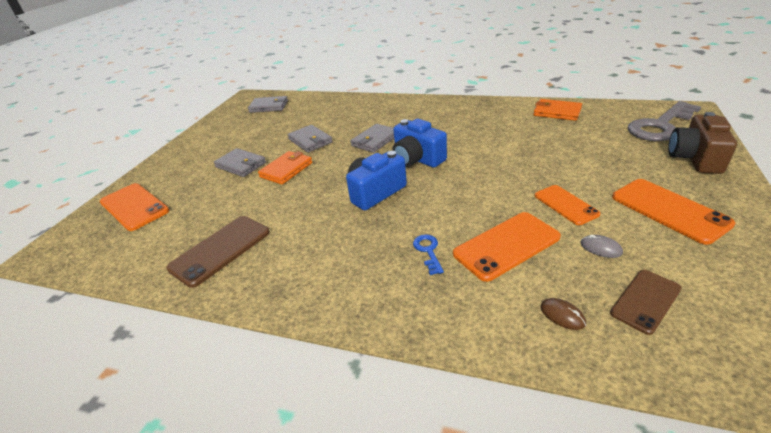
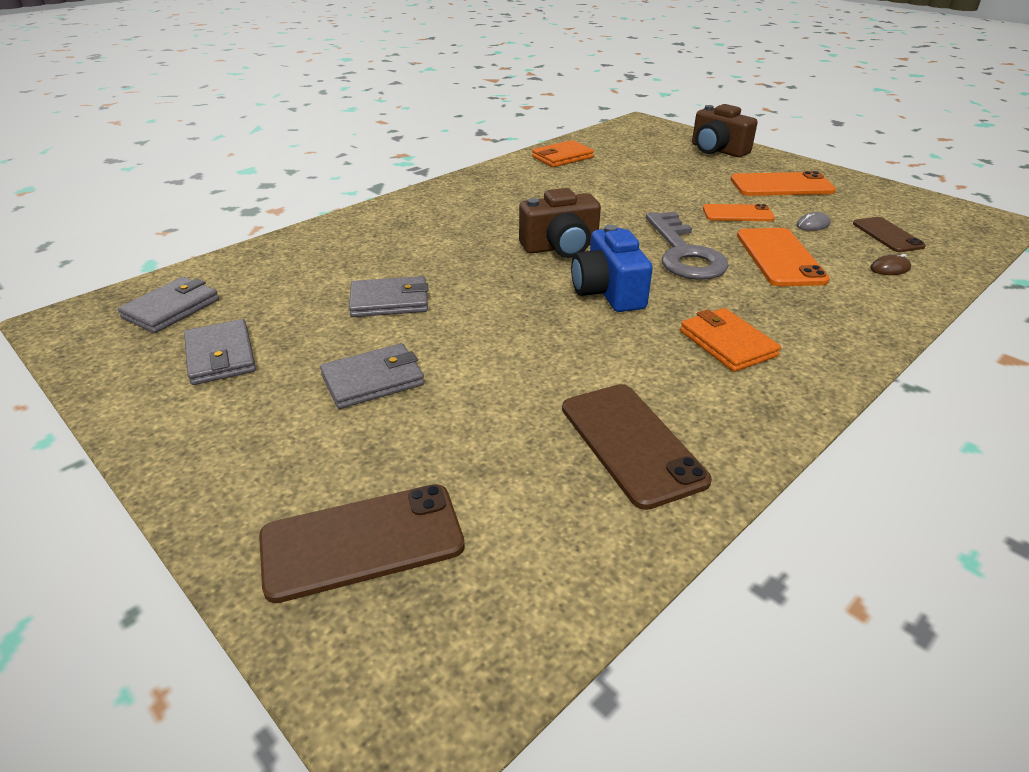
camera: 65 degrees left, 0 degrees up
orange phone [100,183,169,231] -> brown phone [259,484,465,603]
orange wallet [258,151,312,185] -> orange wallet moved to [680,308,781,372]
grey wallet [350,124,394,153] -> grey wallet moved to [184,319,256,385]
blue camera [392,119,447,168] -> brown camera [519,188,601,258]
blue key [413,234,444,275] -> none
grey key [628,101,701,141] -> grey key moved to [646,212,729,280]

